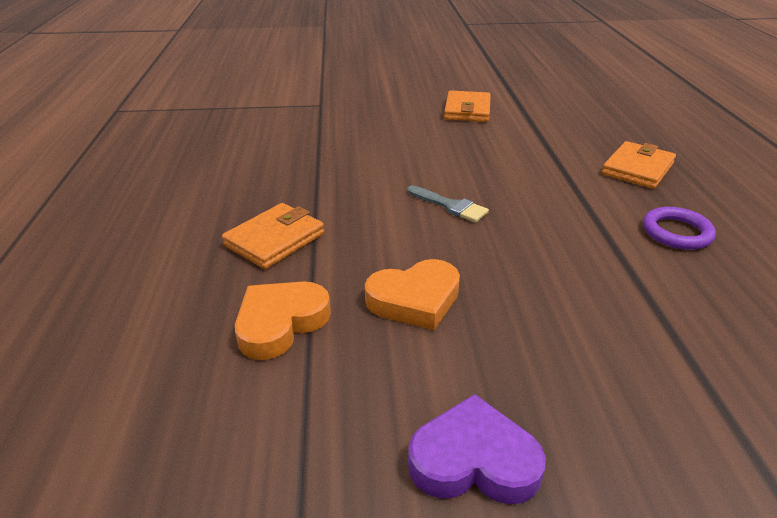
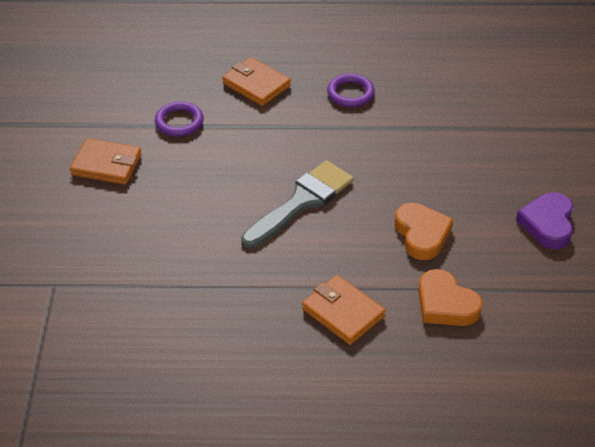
camera: 85 degrees left, 10 degrees up
grey brush [407,185,489,222] -> grey brush [241,160,353,248], size x1.87
none -> purple ring [155,101,204,137]

